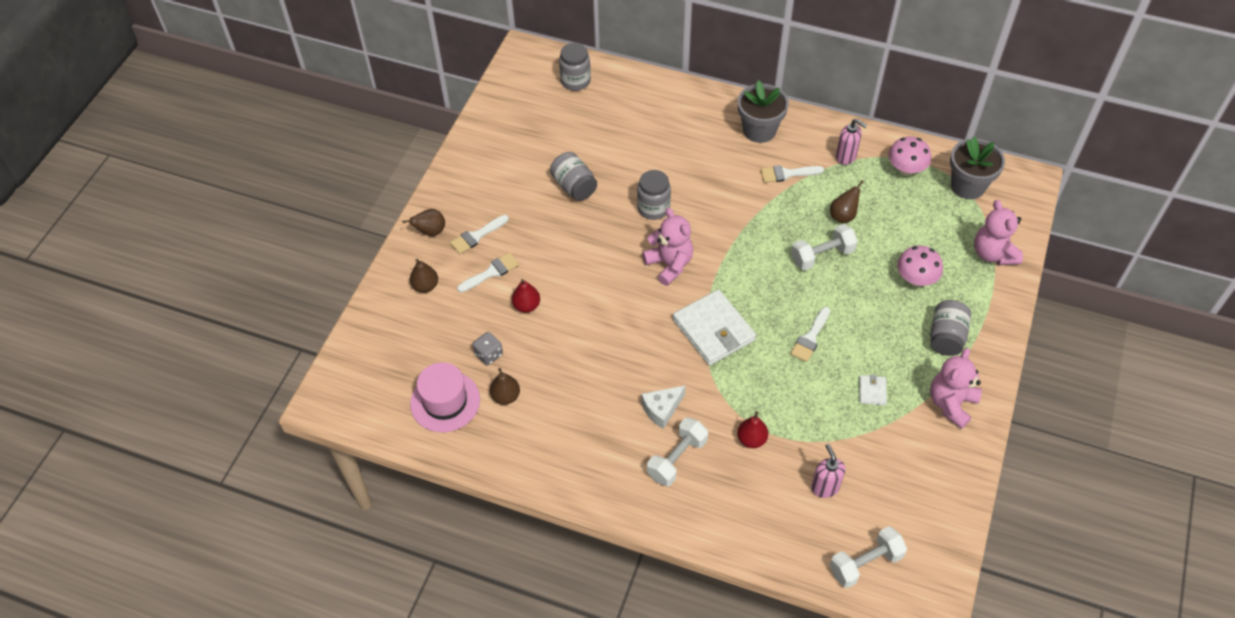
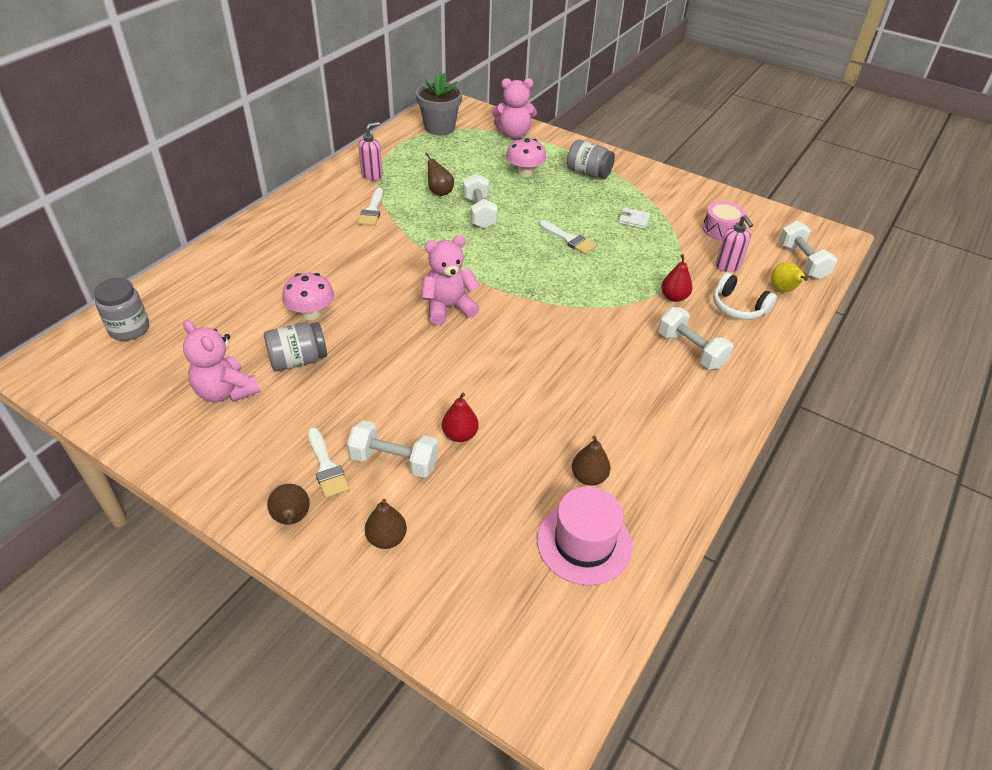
camera: 80 degrees left, 10 degrees down
white brush [457,253,519,293] -> white dumbbell [347,420,438,478]
grey dice [472,332,503,366] -> none
grey jar [637,170,671,220] -> none
white cheese [641,385,686,429] -> none
white wallet [673,289,756,365] -> none
grey flower pot [738,80,789,143] -> none
pink soap dispenser [811,444,845,498] -> pink soap dispenser turned 105 degrees counterclockwise [716,215,753,272]
pink mushroom [888,137,931,176] -> pink mushroom moved to [282,273,334,320]
pink teddy bear [930,348,982,429] -> pink teddy bear moved to [183,320,260,402]
none -> pink drum [702,201,746,241]
none -> white headphones [713,272,777,320]
none -> yellow pear [771,262,808,292]

